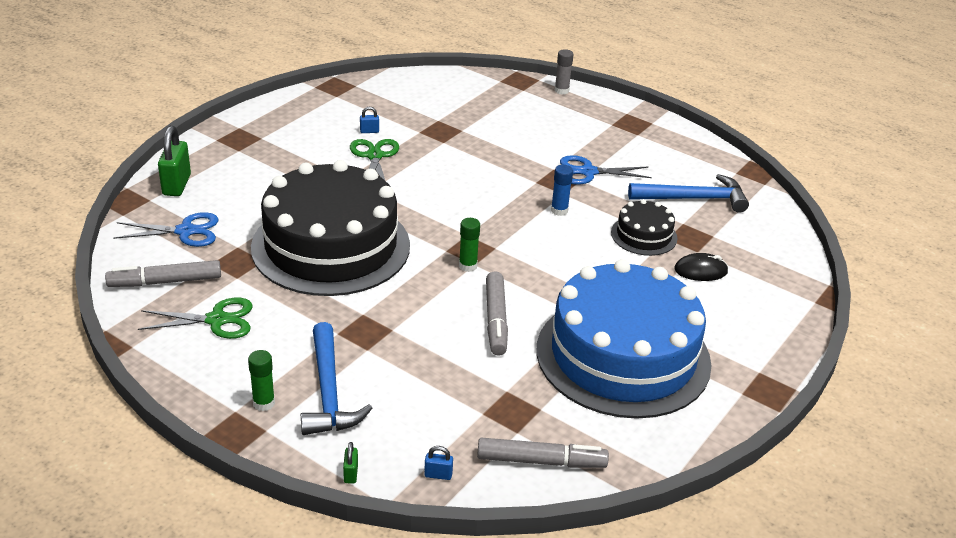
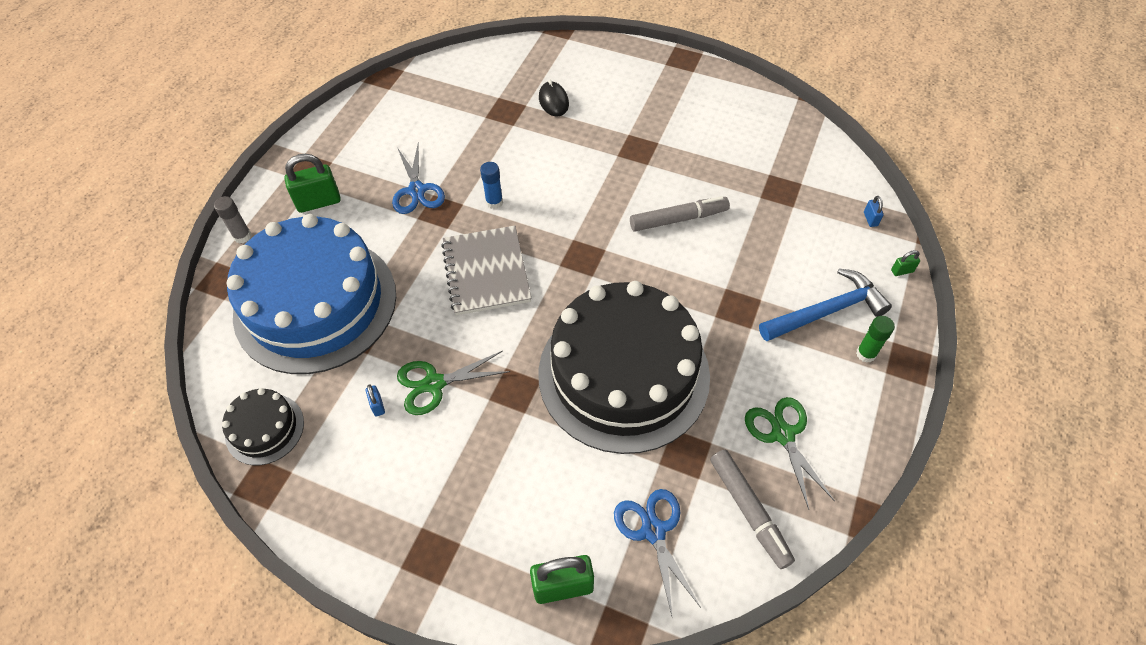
camera: 100 degrees left, 20 degrees up
green glue stick [459,218,480,272] -> none
grey marker [477,438,609,468] -> none
blue cake [537,259,712,419] -> blue cake moved to [226,214,396,374]
black cake [611,199,678,256] -> black cake moved to [222,388,304,465]
blue hammer [628,174,749,213] -> none
none -> green padlock [284,154,341,213]
none -> grey notebook [441,226,532,316]

